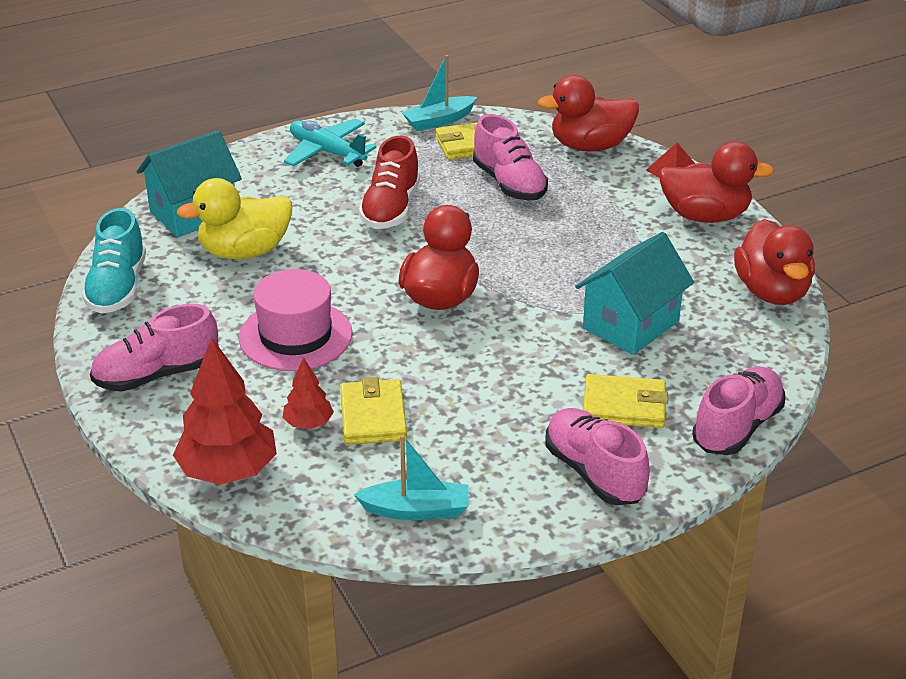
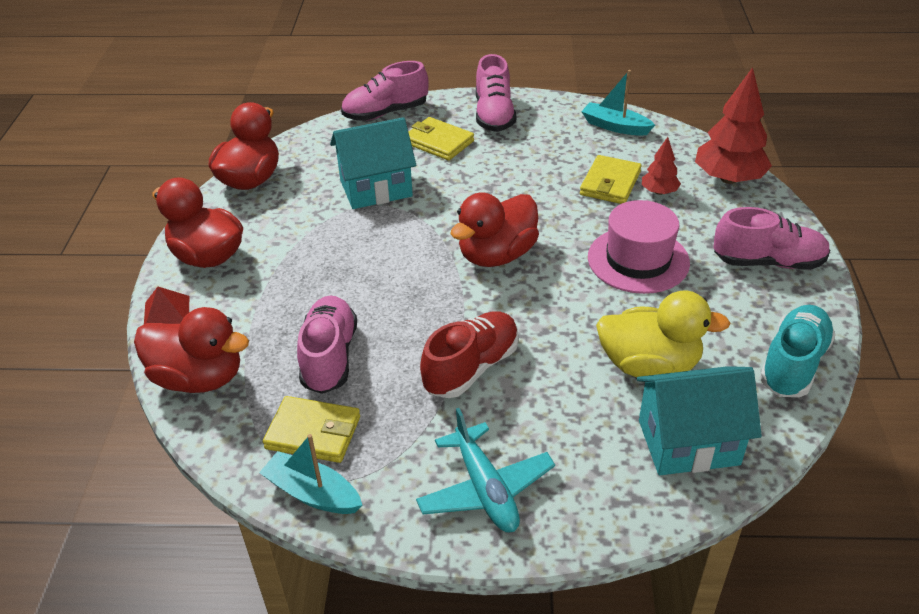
camera: 150 degrees left, 5 degrees up
turquoise boat [402,55,477,131] -> turquoise boat turned 150 degrees counterclockwise [259,434,362,514]

